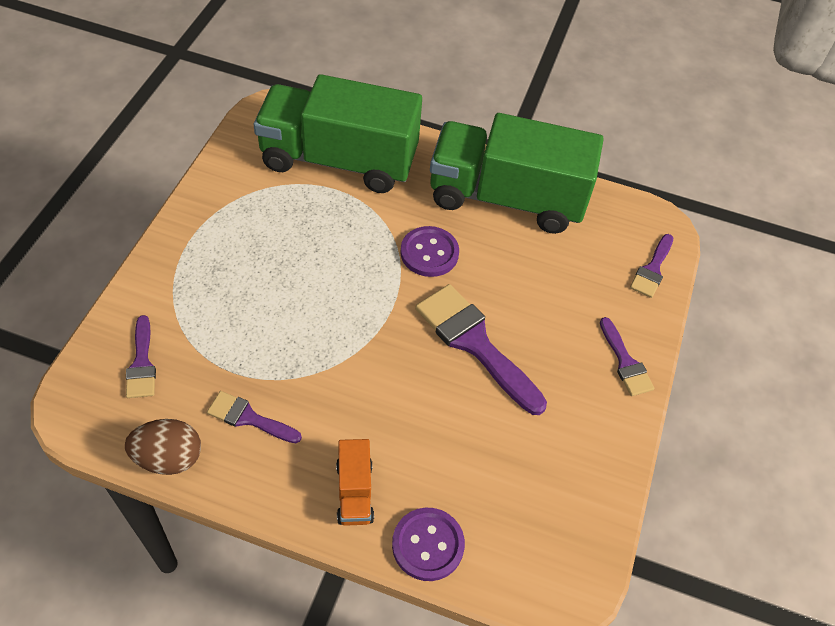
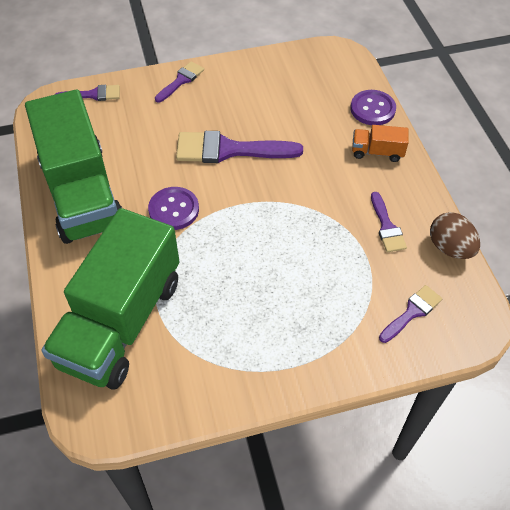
camera: 120 degrees left, 0 degrees up
green truck [254,74,422,193] -> green truck turned 45 degrees clockwise [41,208,180,389]
orange truck [336,439,374,526] -> orange truck turned 135 degrees counterclockwise [352,125,409,162]
purple brush [415,284,547,415] -> purple brush turned 75 degrees clockwise [176,131,303,163]

